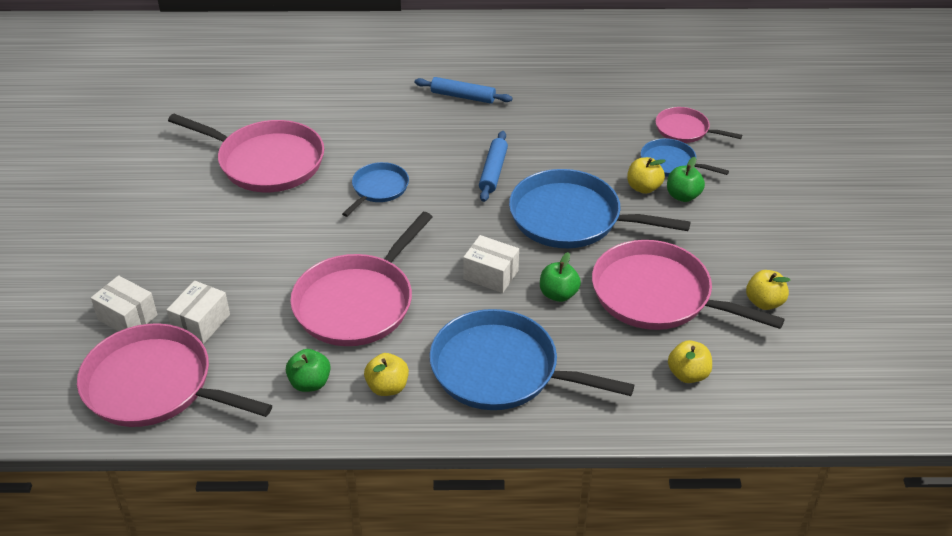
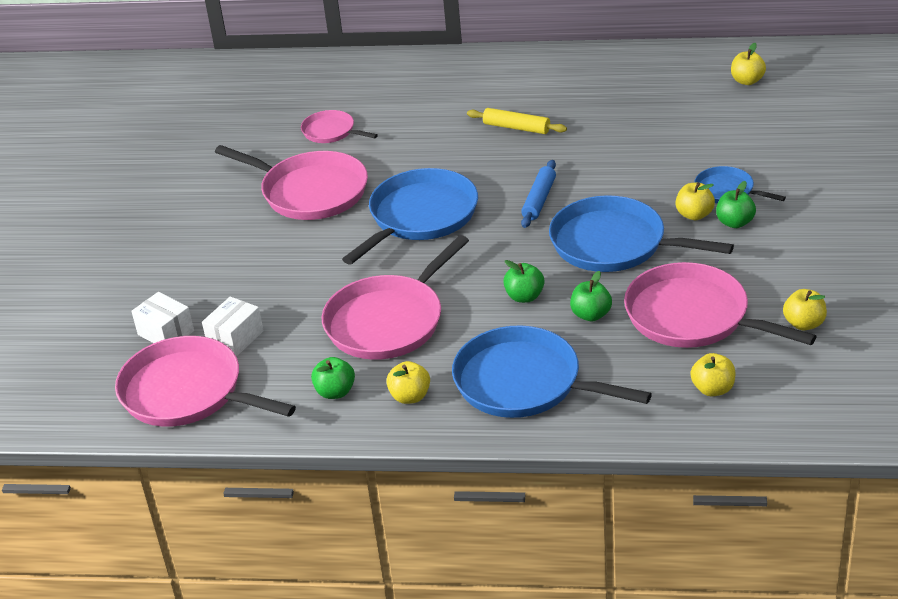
camera: 10 degrees right, 5 degrees down
blue pan [342,162,409,217] -> blue pan [342,168,478,265], size x1.89
blue rolling pin [415,77,513,104] -> yellow rolling pin [467,108,567,134]
white box [463,235,519,293] -> green apple [503,260,544,303]
pink pan [656,107,742,143] -> pink pan moved to [301,110,378,143]
none -> yellow apple [731,43,766,85]

